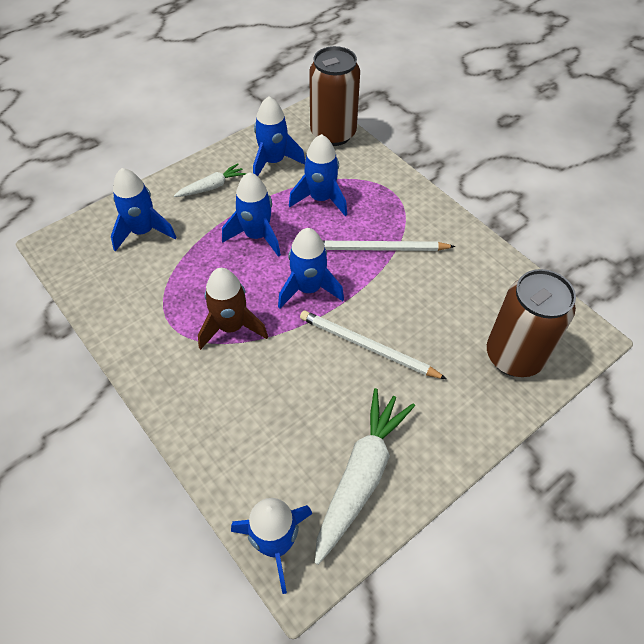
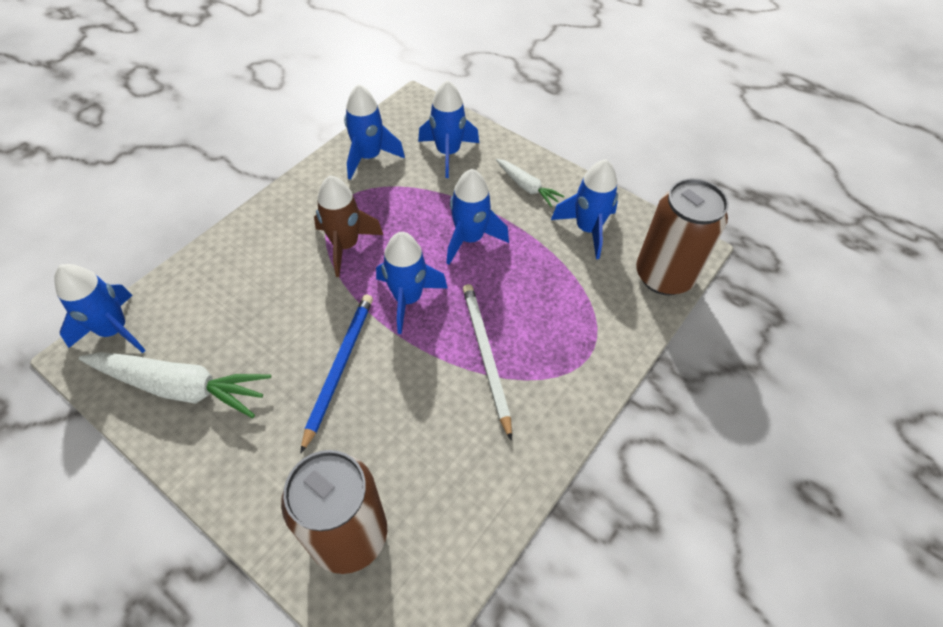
camera: 75 degrees right, 0 degrees up
blue rocket [289,134,347,216] -> blue rocket moved to [344,84,405,180]
white pencil [300,311,447,379] -> blue pencil [300,294,373,454]

